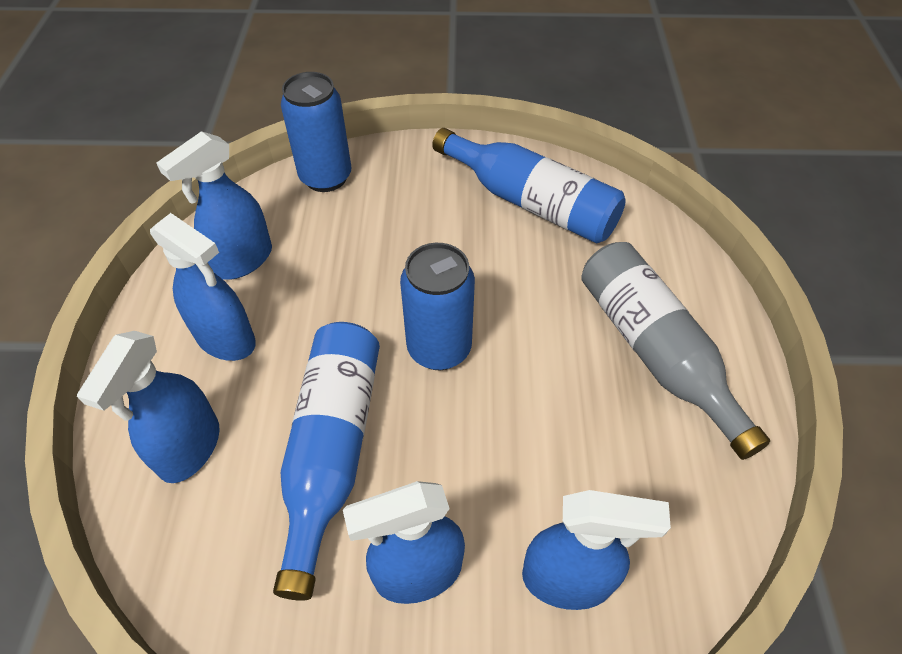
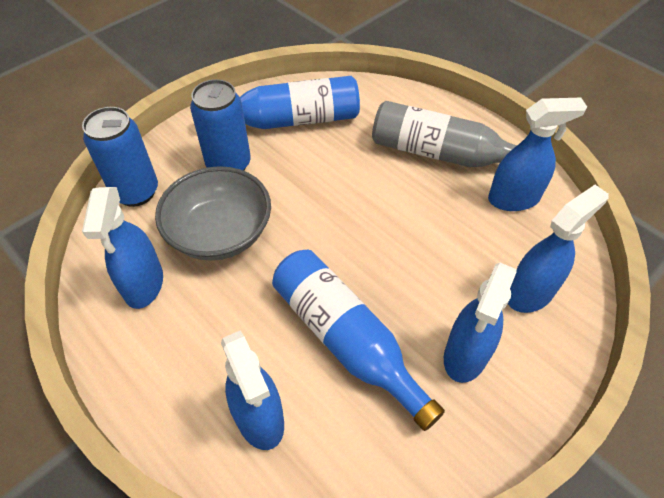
camera: 45 degrees left, 0 degrees up
blue spray bottle [150,213,256,361] -> blue spray bottle moved to [488,98,587,211]
blue can [400,243,475,370] -> blue can moved to [190,79,251,171]
none -> grey bowl [155,166,271,261]

